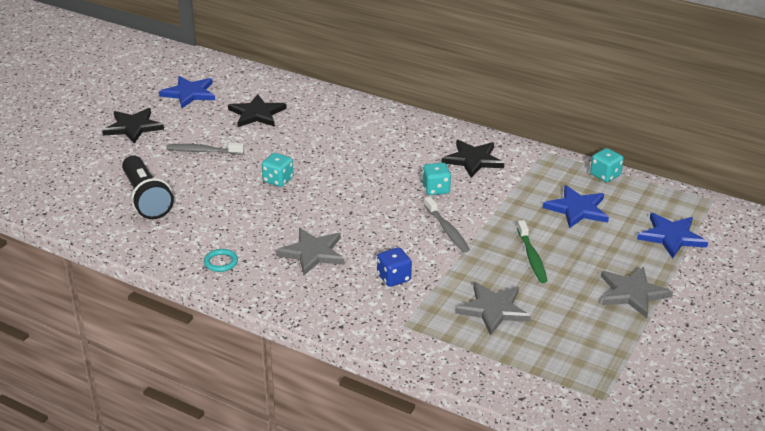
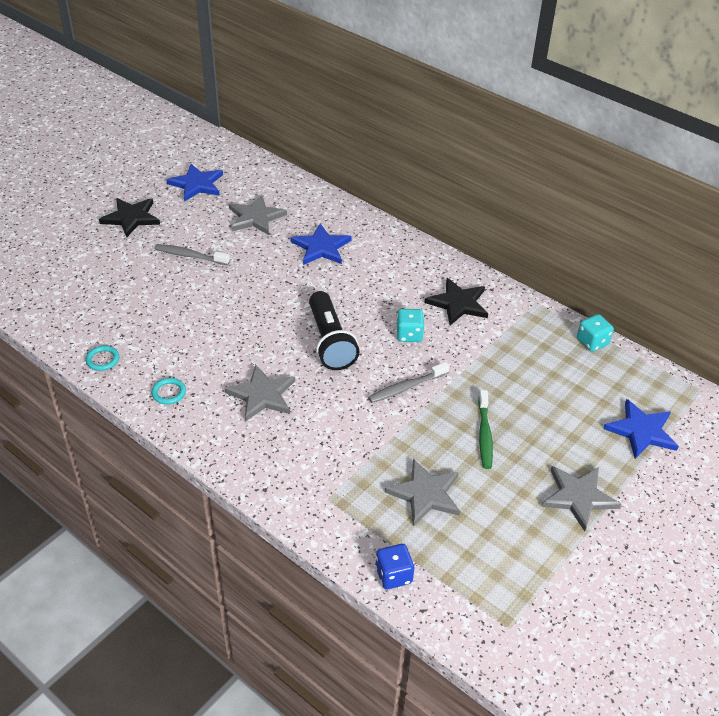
camera: 10 degrees right, 10 degrees up
black flashlight [122,155,174,219] -> black flashlight moved to [309,291,359,370]
black star [228,94,287,127] -> grey star [229,195,287,235]
turquoise dice [262,153,293,187] -> none
blue dice [377,247,412,287] -> blue dice moved to [375,544,414,589]
grey toothbrush [424,197,470,252] -> grey toothbrush turned 75 degrees clockwise [368,362,449,403]
blue star [543,185,609,228] -> blue star moved to [290,224,351,265]
none -> turquoise ring [86,346,119,371]

